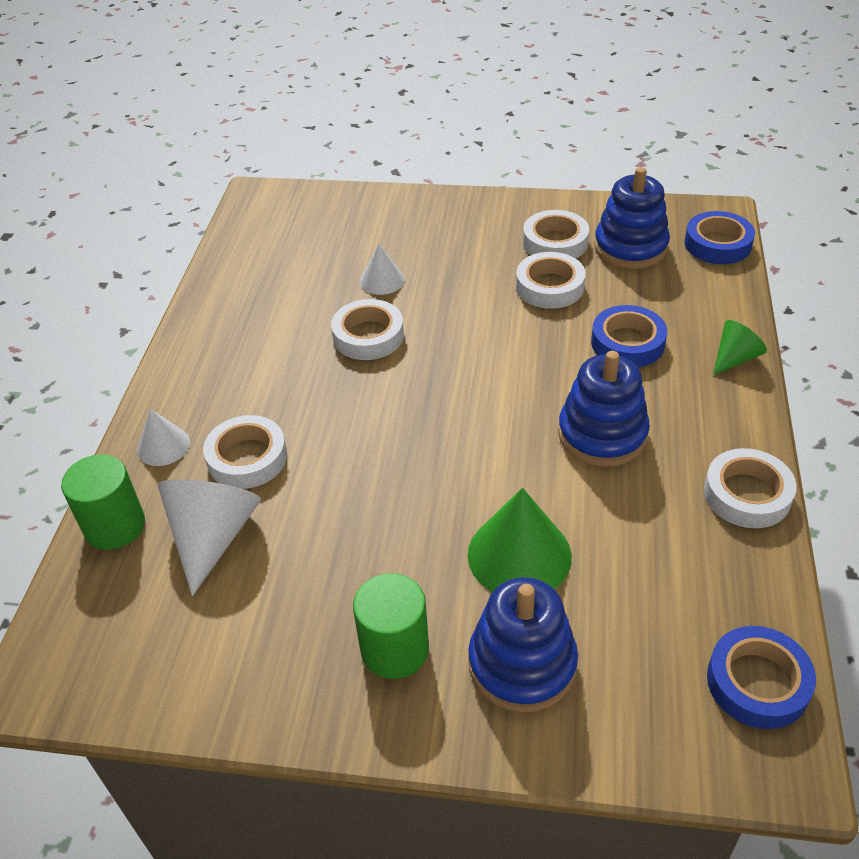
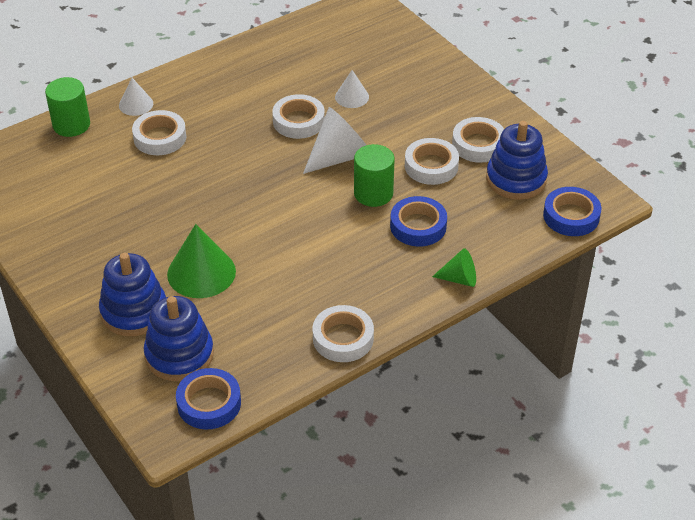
camera: 45 degrees right, 0 degrees up
white cone [157,479,261,596] -> white cone moved to [303,107,366,174]
green cylinder [353,573,429,679] -> green cylinder moved to [354,144,395,207]
blue stacking toy [558,351,650,467] -> blue stacking toy moved to [144,296,214,381]

